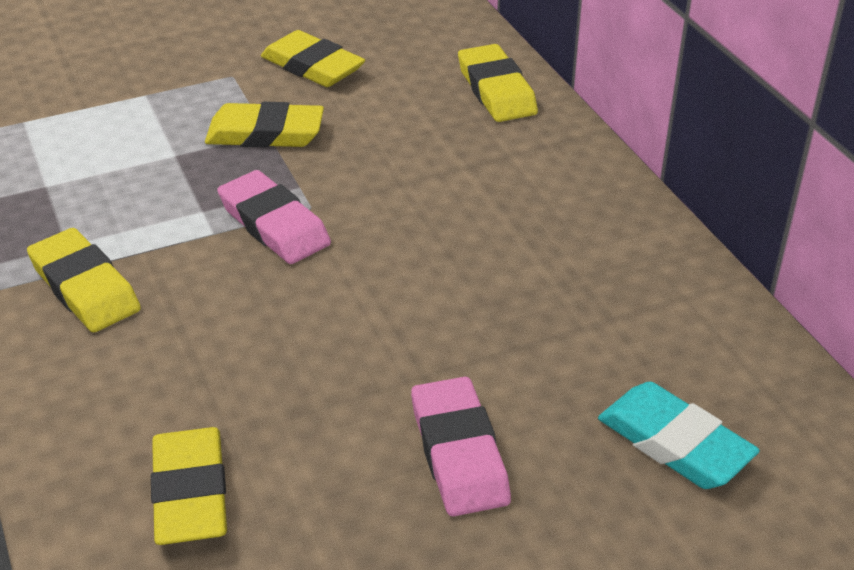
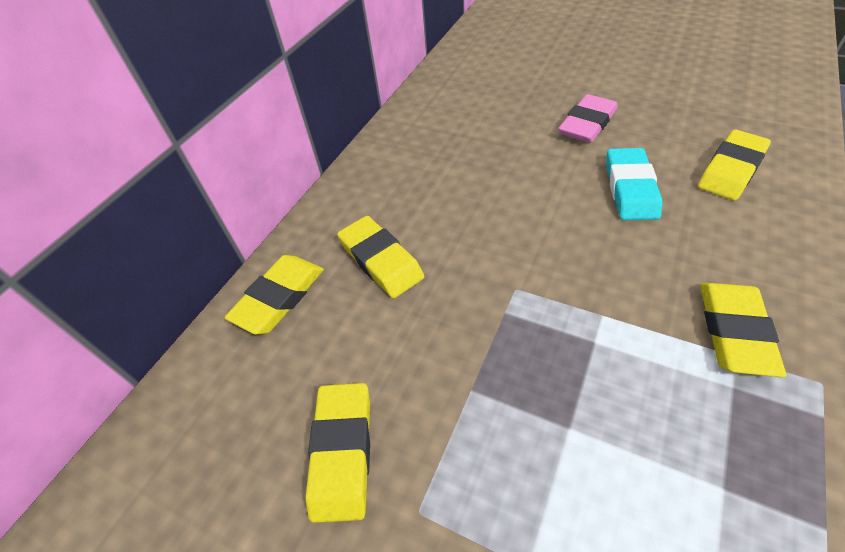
camera: 125 degrees left, 10 degrees up
yellow eraser [205,102,324,148] -> yellow eraser moved to [337,216,424,298]
pink eraser [217,170,331,264] -> none
turquoise eraser [598,382,760,489] -> turquoise eraser moved to [606,148,662,220]

